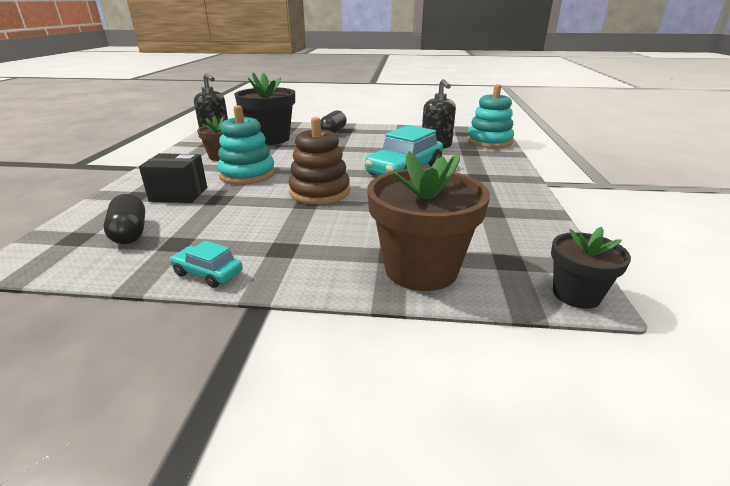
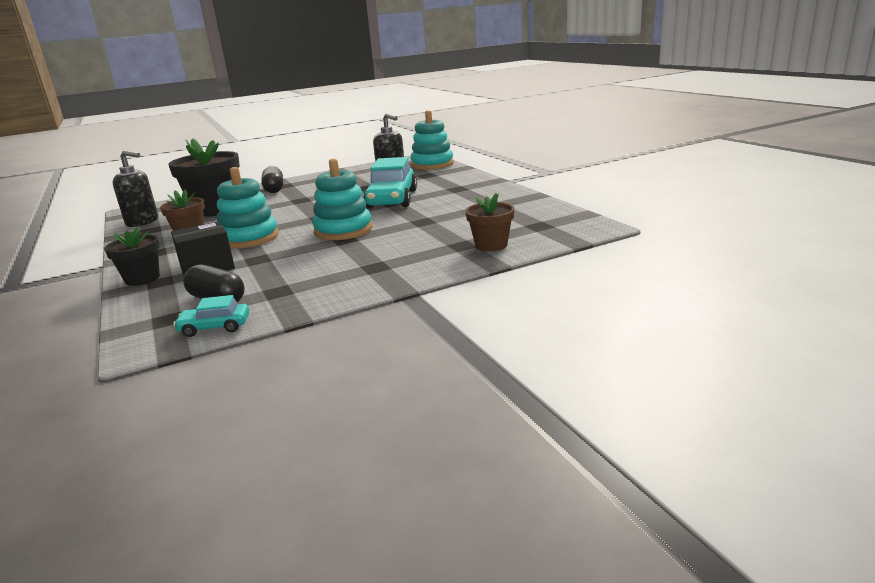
camera: 30 degrees left, 5 degrees down
turquoise car [170,241,243,288] -> turquoise car moved to [173,295,249,337]
brown stacking toy [288,117,350,204] -> turquoise stacking toy [312,159,372,240]
brown flower pot [367,151,490,291] -> brown flower pot [465,193,514,252], size x0.56
black flower pot [551,227,631,309] -> black flower pot moved to [104,227,160,286]

